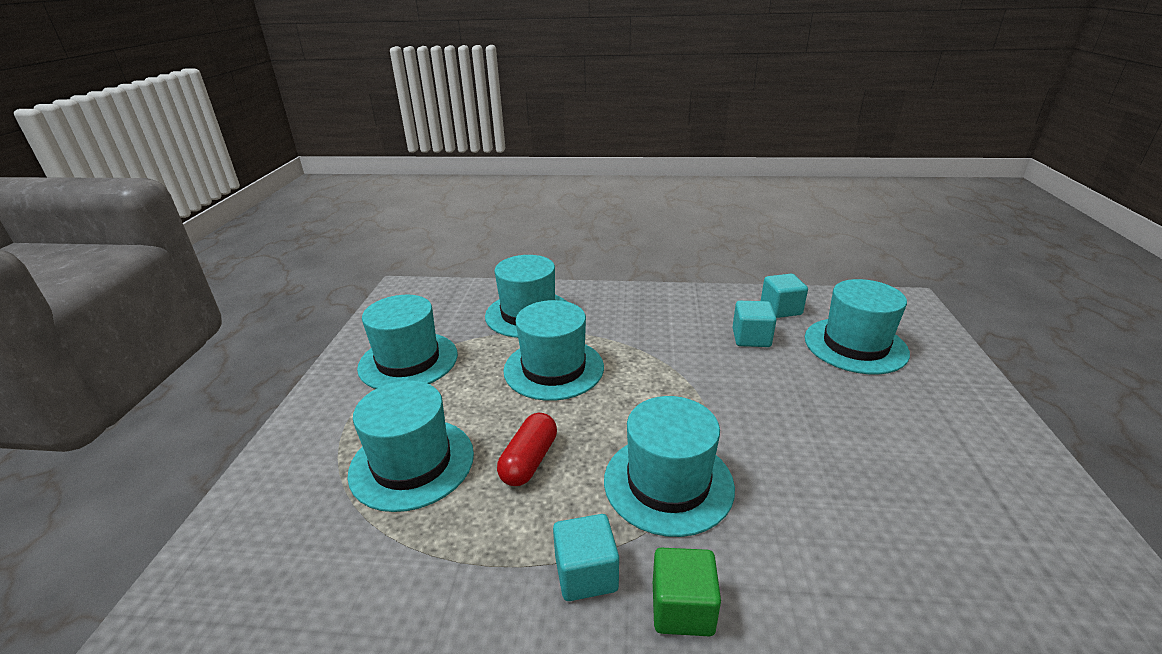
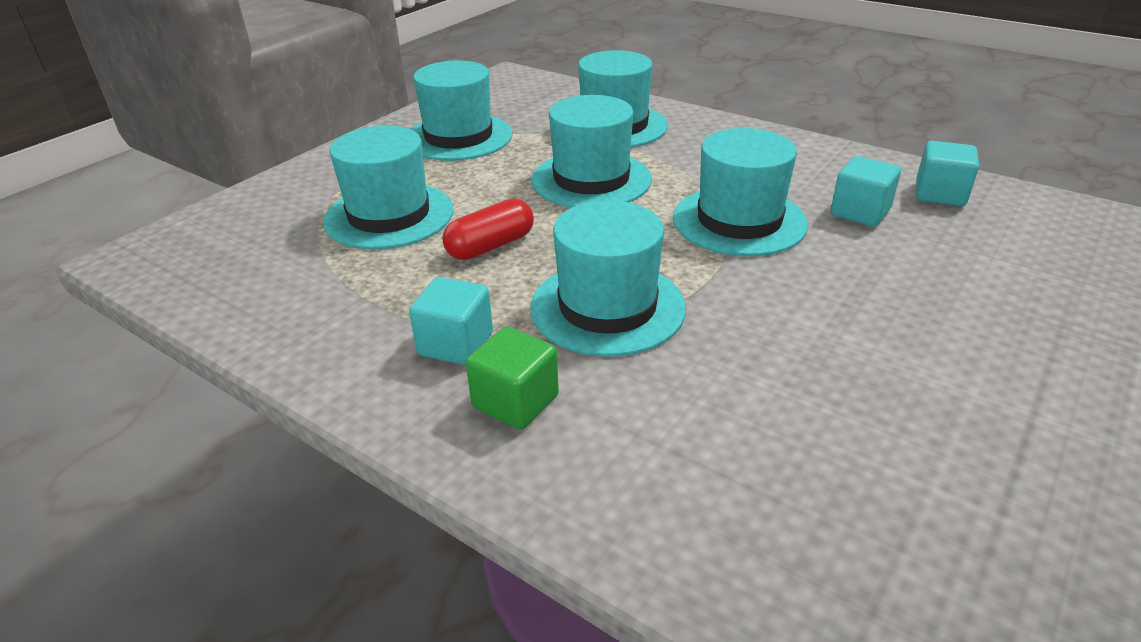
camera: 30 degrees right, 5 degrees up
turquoise hat [805,279,910,374] -> turquoise hat moved to [673,128,808,256]

